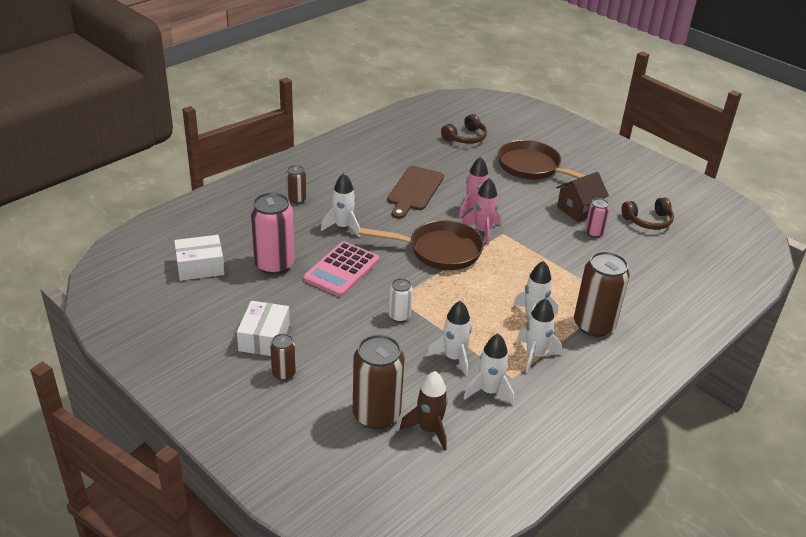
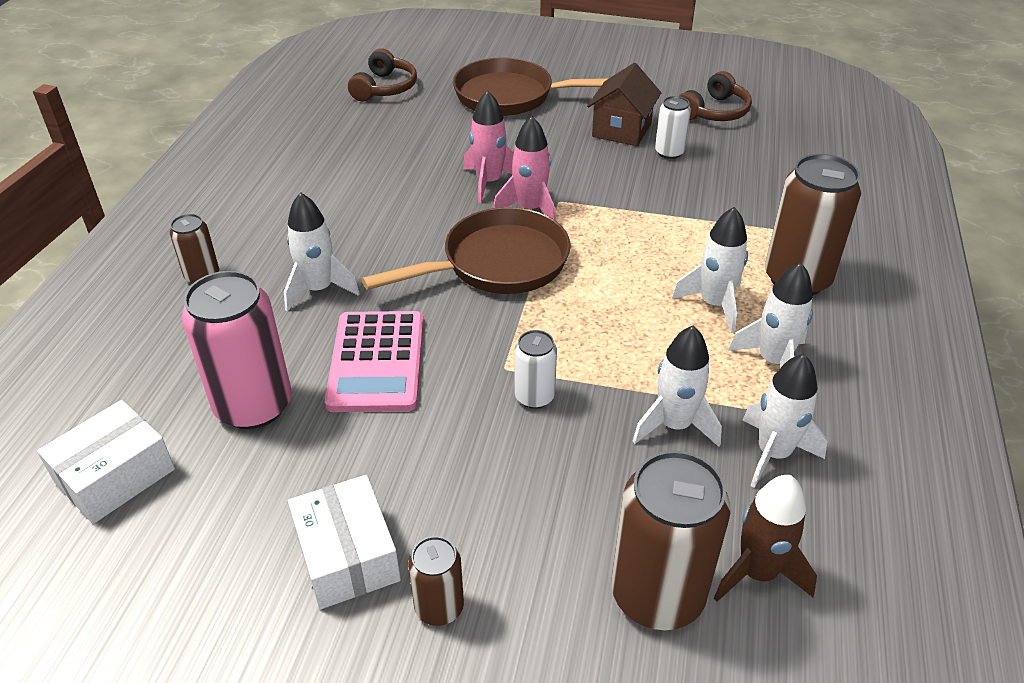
camera: 30 degrees left, 5 degrees up
brown cutting board [387,166,444,219] -> none
pink can [585,198,610,238] -> white can [655,96,691,159]

